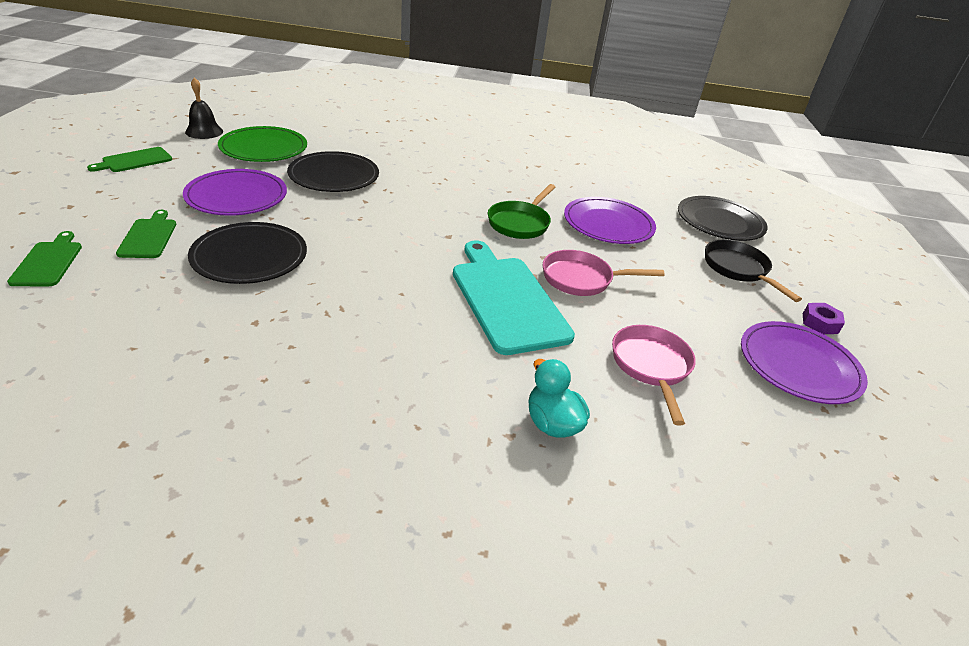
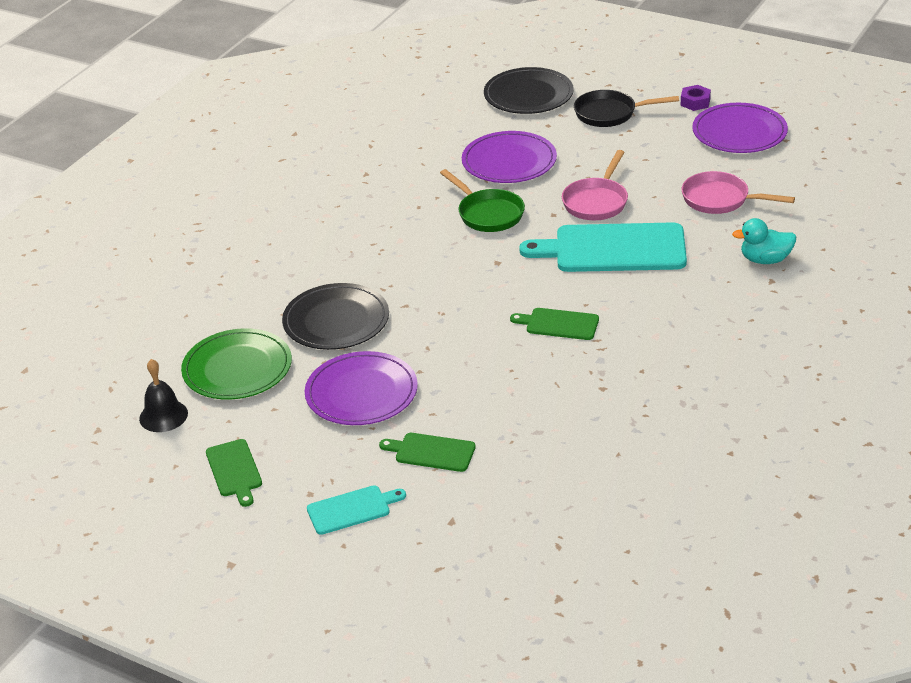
camera: 60 degrees left, 0 degrees up
green cutting board [7,231,82,286] -> green cutting board moved to [510,308,599,340]
black plate [188,222,307,284] -> none
none -> turquoise cutting board [307,485,406,535]

